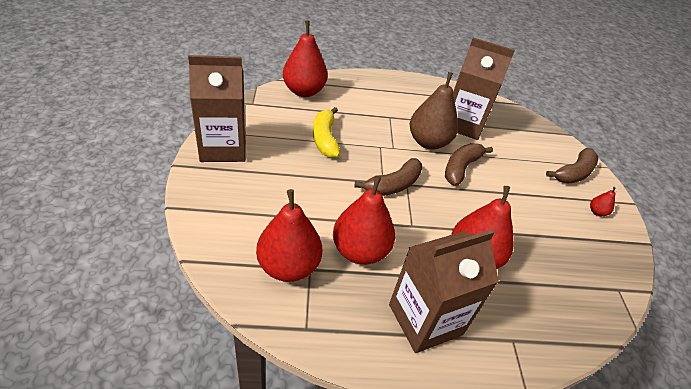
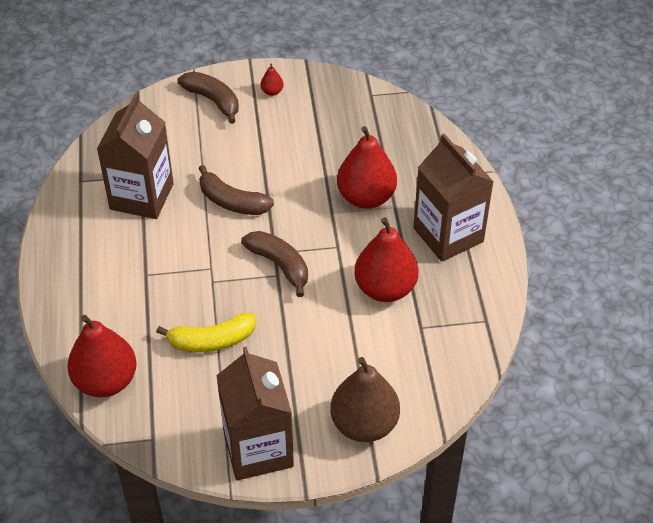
camera: 90 degrees left, 5 degrees up
red pear [256,189,322,282] -> none
brown pear [410,72,458,149] -> brown pear moved to [330,357,400,442]

